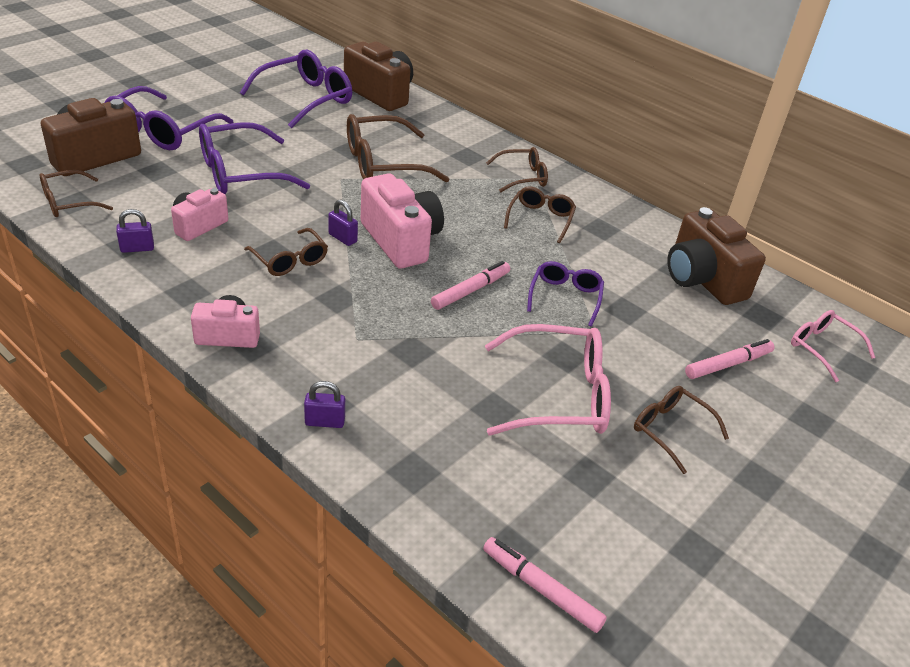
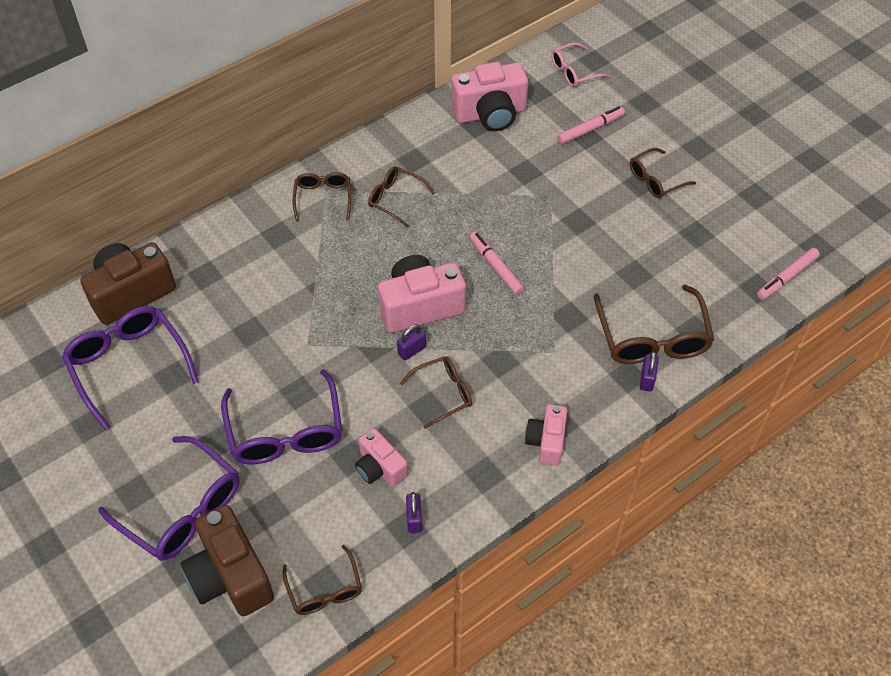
camera: 75 degrees left, 15 degrees up
brown glasses [347,114,449,183] -> brown glasses moved to [594,284,714,364]
pink glasses [485,324,611,436] -> none
purple glasses [527,261,604,327] -> none
brown camera [667,207,766,305] -> pink camera [451,62,528,131]
pink marker [685,339,775,379] -> pink marker turned 75 degrees clockwise [557,106,625,144]

